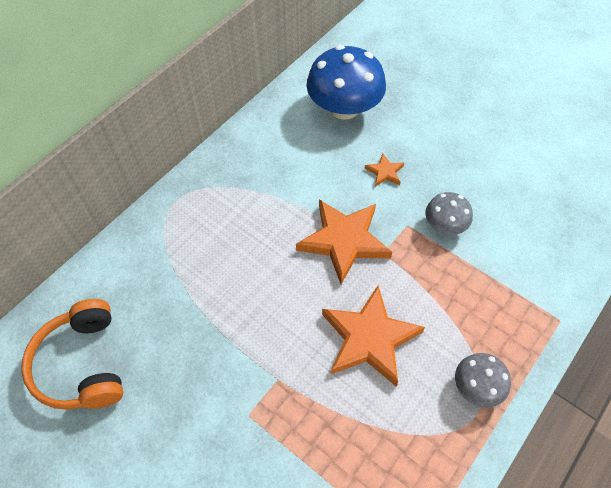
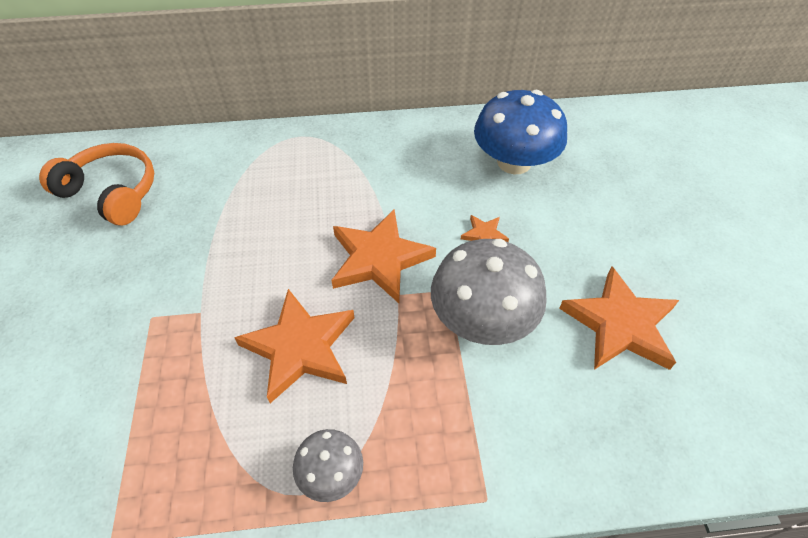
camera: 45 degrees right, 5 degrees down
orange headphones [21,299,123,410] -> orange headphones turned 90 degrees clockwise [39,143,154,226]
grey mushroom [425,192,473,235] -> grey mushroom [431,239,547,345], size x1.89
none -> orange star [559,267,679,370]

